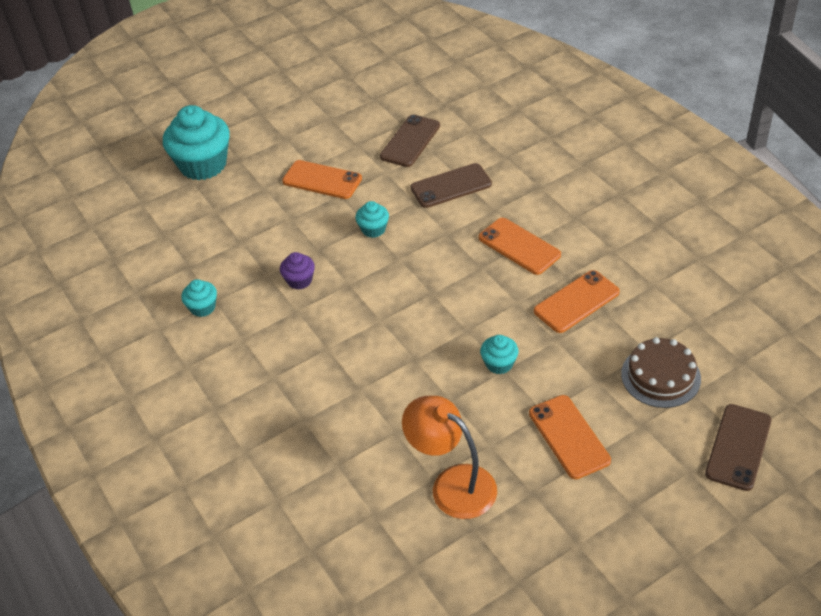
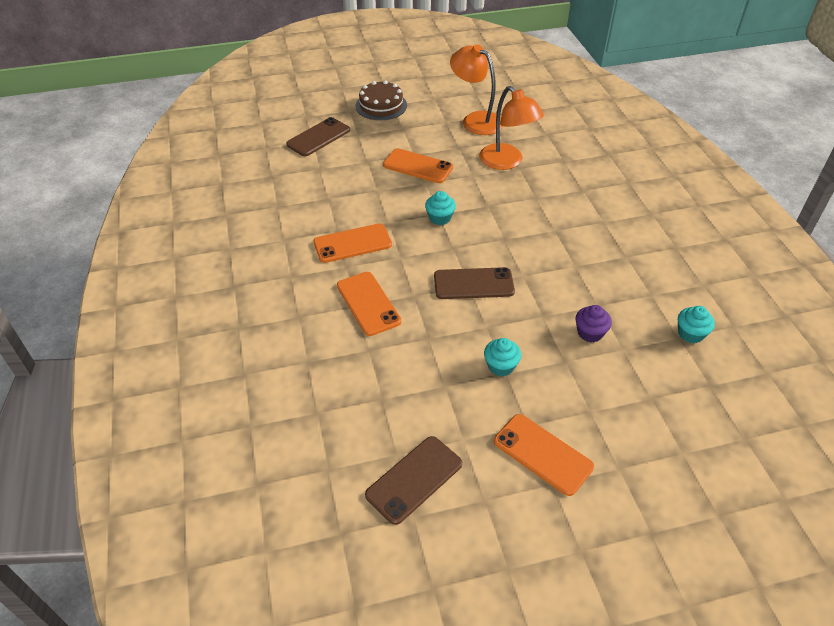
camera: 165 degrees left, 0 degrees up
turquoise cupcake [163,105,230,180] -> none
brown phone [410,163,492,208] -> brown phone moved to [434,267,515,299]
orange phone [529,395,611,479] -> orange phone turned 60 degrees counterclockwise [383,148,453,183]
brown cake [621,337,701,408] -> brown cake moved to [355,80,407,120]
none -> orange lamp [450,44,503,135]

